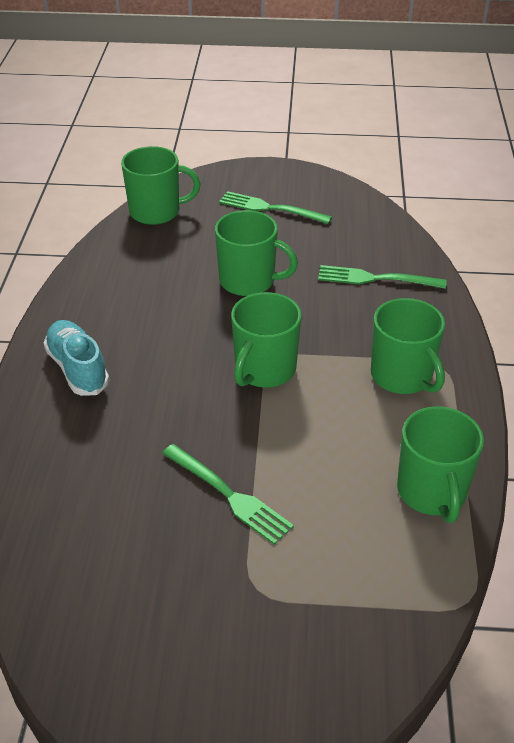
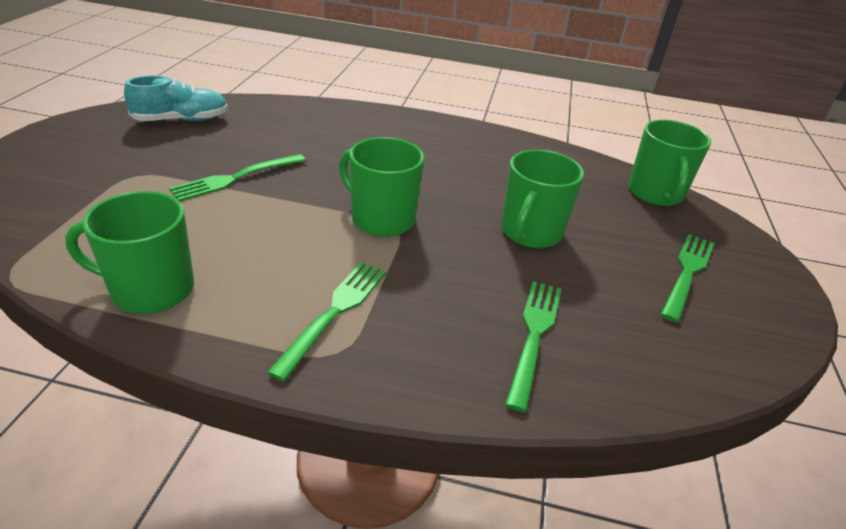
camera: 95 degrees right, 5 degrees down
turquoise shoe [44,320,109,396] -> turquoise shoe moved to [124,75,228,121]
green mug [371,298,445,394] -> green fork [267,262,386,381]

